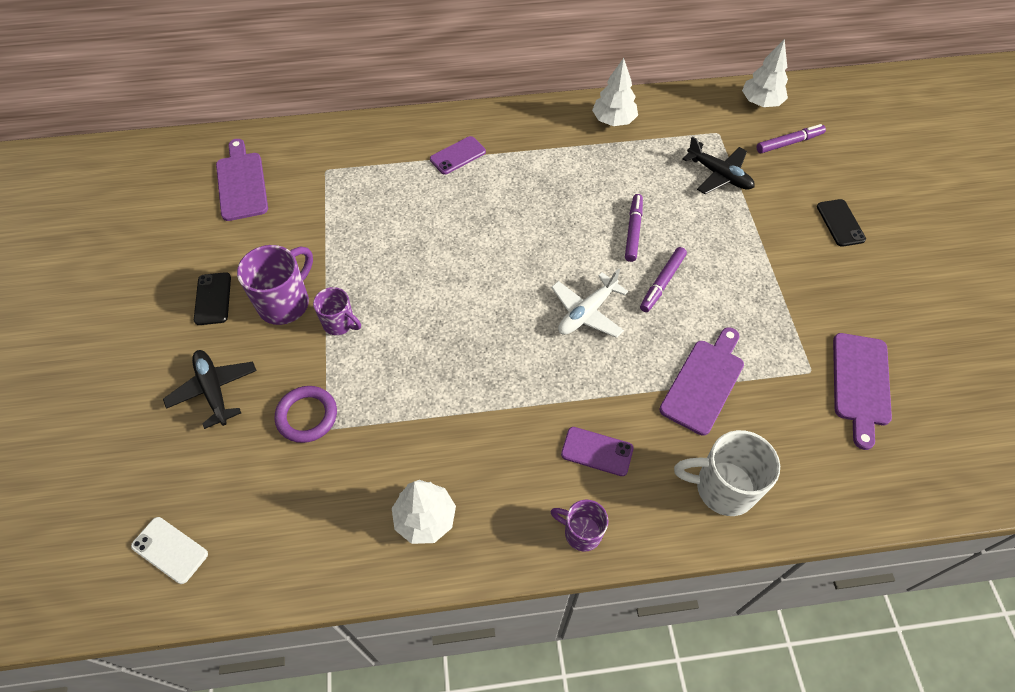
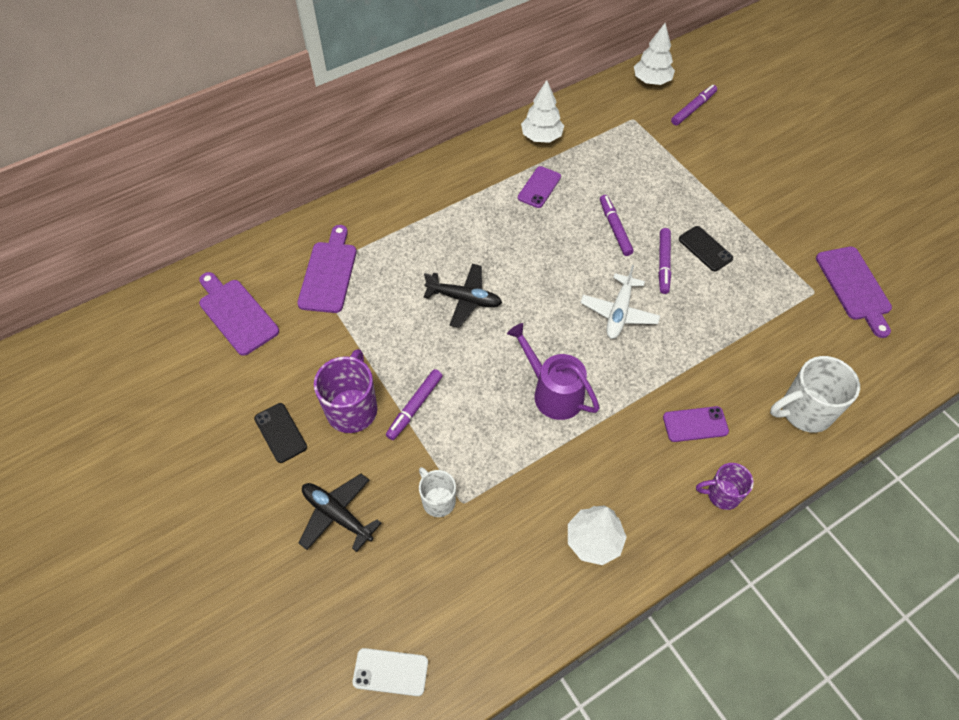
camera: 25 degrees left, 0 degrees up
purple ring [275,386,337,443] -> white mug [419,467,456,517]
purple mug [313,287,361,335] -> purple marker [386,369,443,440]
purple phone [430,136,486,175] -> purple phone moved to [518,166,561,208]
purple cutting board [659,327,744,436] -> purple cutting board moved to [297,225,357,313]
black plane [682,136,755,194] -> black plane moved to [424,264,502,328]
black phone [817,199,866,247] -> black phone moved to [679,226,733,271]
none -> purple watering can [507,323,600,420]

